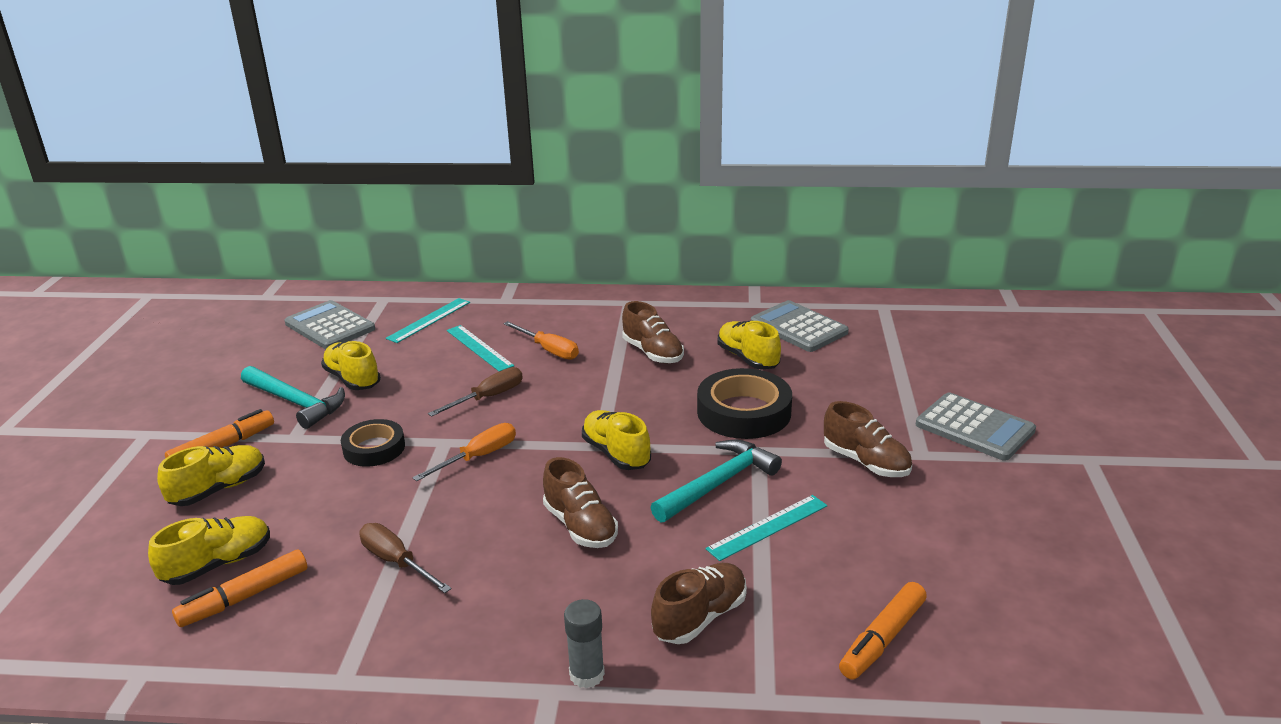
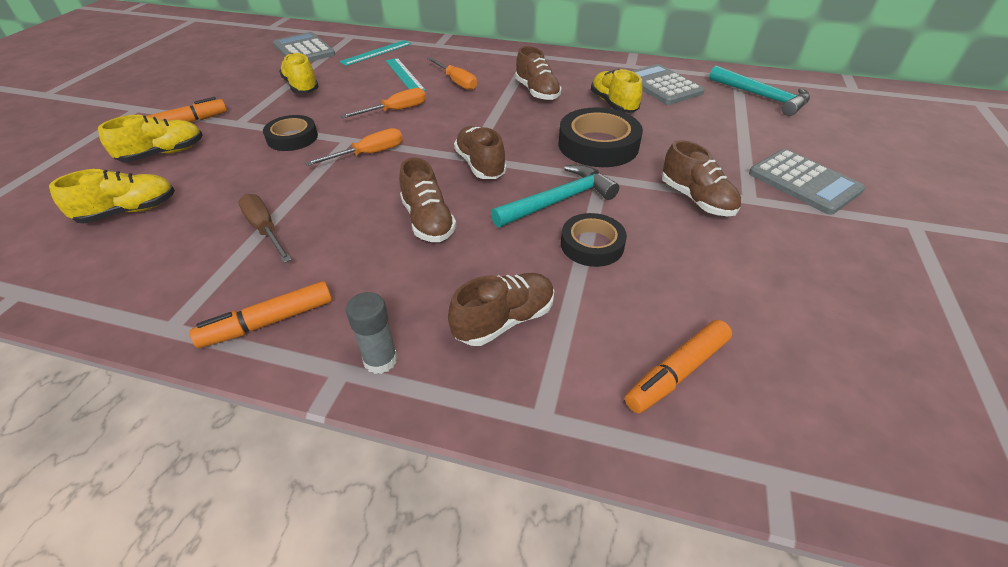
camera: 10 degrees right, 15 degrees up
orange marker [172,549,307,627] -> orange marker moved to [190,281,332,348]
turquoise hammer [241,366,345,429] -> turquoise hammer moved to [709,66,810,116]
brown screwdriver [428,367,523,417] -> orange screwdriver [341,88,426,118]
yellow shoe [582,410,651,470] -> brown shoe [454,126,507,179]
turquoise ruler [705,495,827,561] -> black tape [561,213,627,267]

